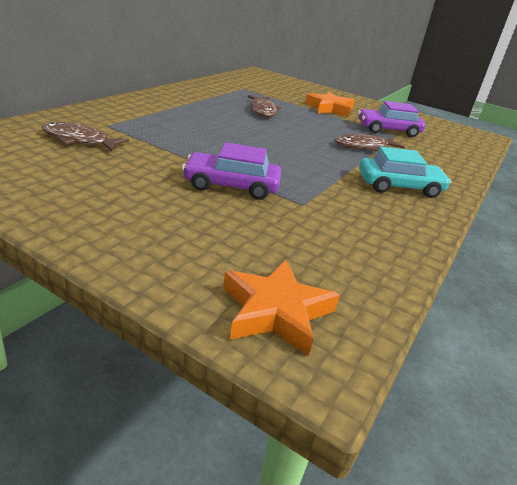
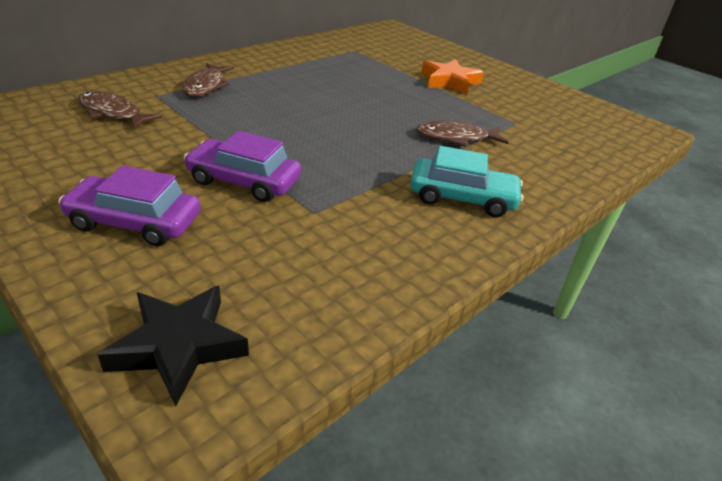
camera: 15 degrees right, 5 degrees up
orange star [223,259,340,356] -> black star [98,286,249,406]
brown fish [248,95,281,117] -> brown fish moved to [182,63,234,97]
purple car [358,101,426,137] -> purple car moved to [58,166,200,246]

